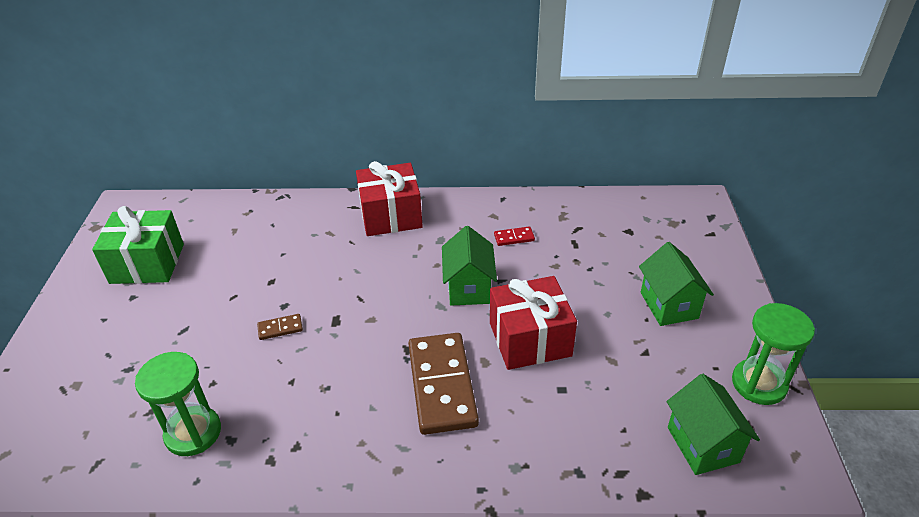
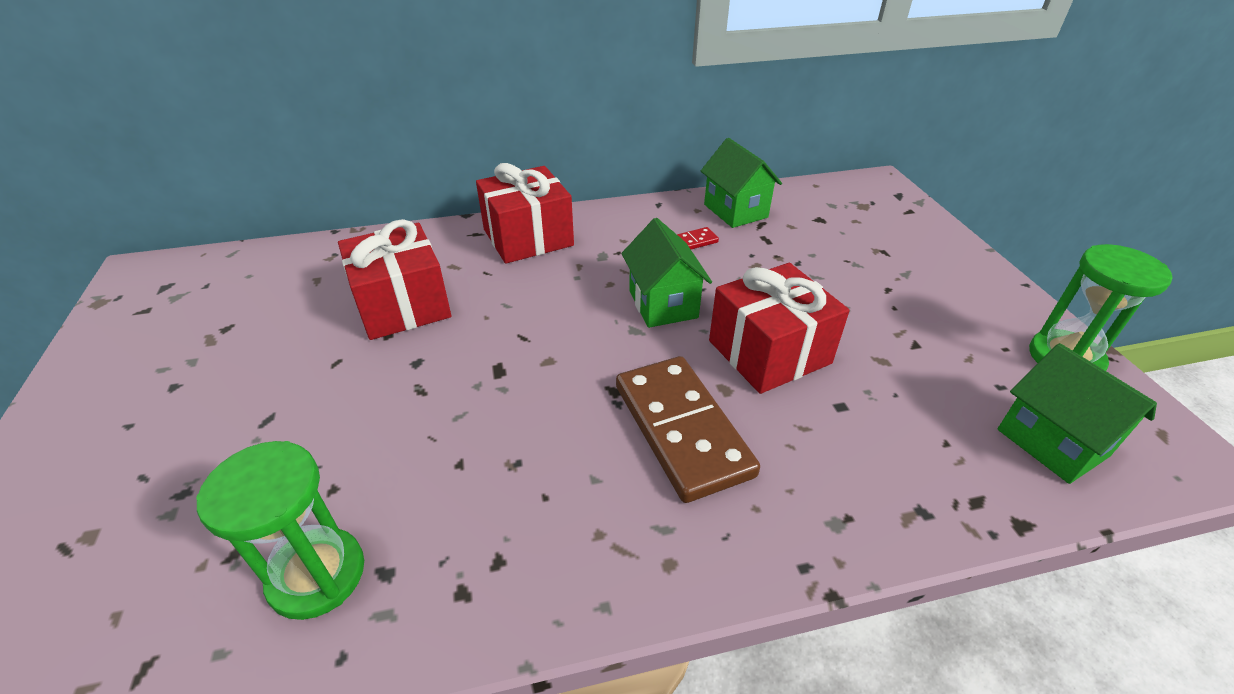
camera: 15 degrees left, 0 degrees up
green gift [92,206,184,284] -> none
brown domino [257,314,303,340] -> none
green house [639,242,714,326] -> green house moved to [701,138,782,228]
none -> red gift [338,219,451,340]

